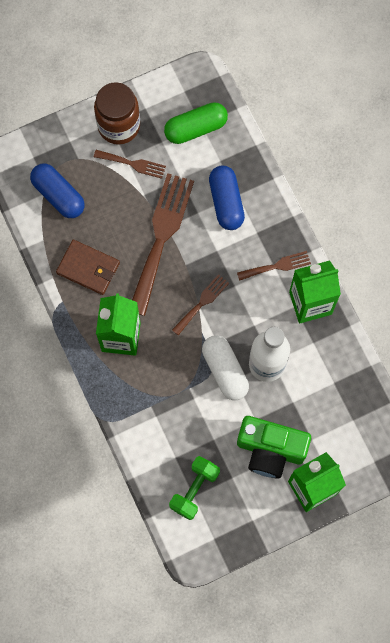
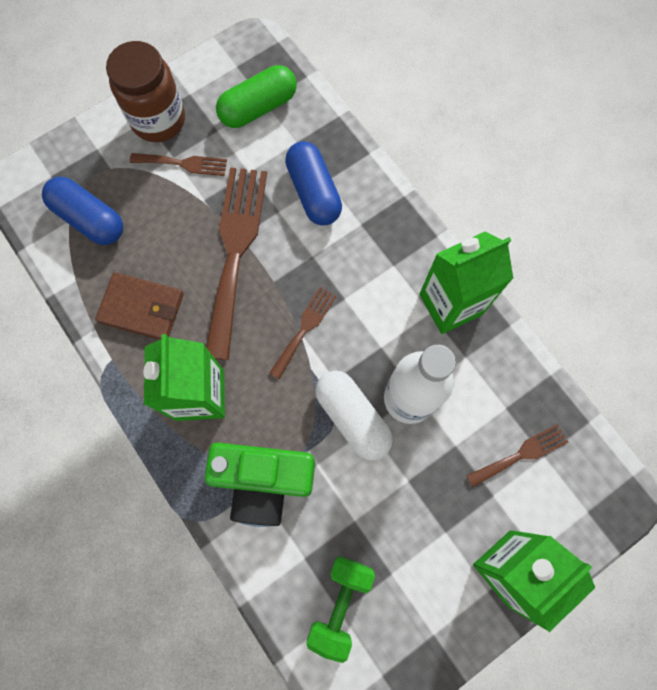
camera: 10 degrees left, 0 degrees up
brown fork [237,251,311,281] -> brown fork moved to [466,424,569,487]
green camera [237,416,311,478] -> green camera moved to [205,443,315,527]

